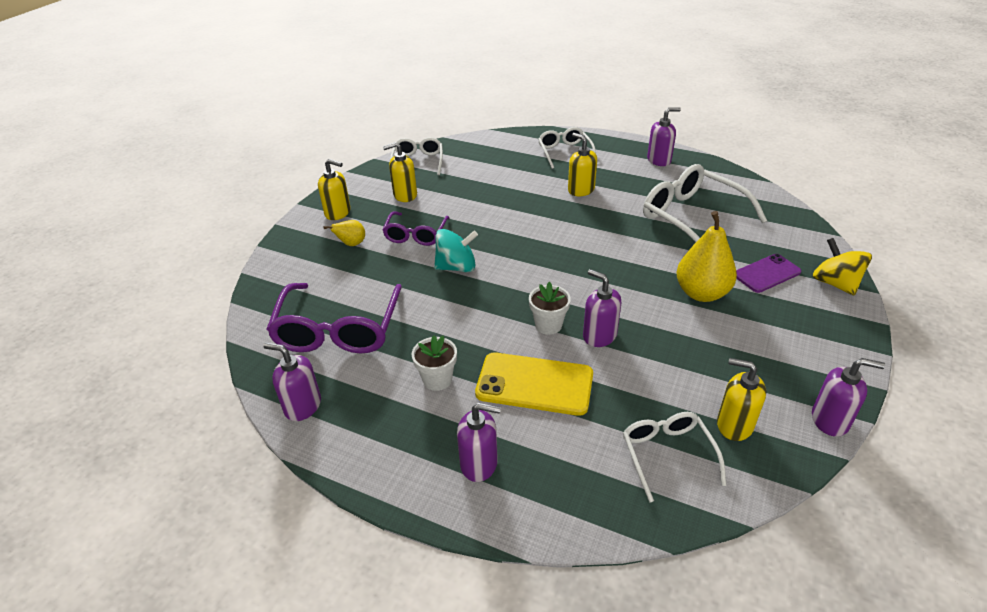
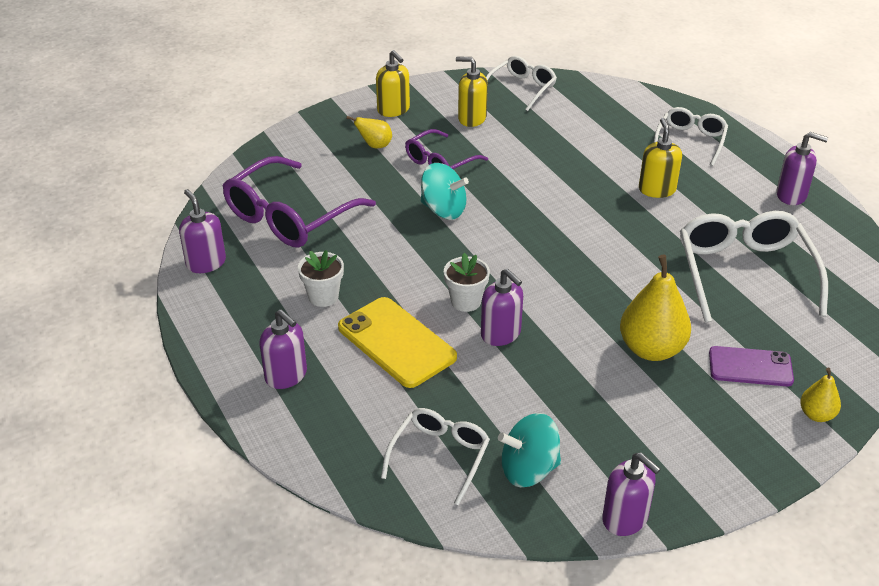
camera: 35 degrees right, 0 degrees up
purple soap dispenser [583,269,621,347] -> purple soap dispenser turned 150 degrees clockwise [481,268,523,346]
yellow soap dispenser [717,358,766,441] -> turquoise spinning top [498,413,561,487]
yellow spinning top [813,238,872,296] -> yellow pear [800,368,841,422]

